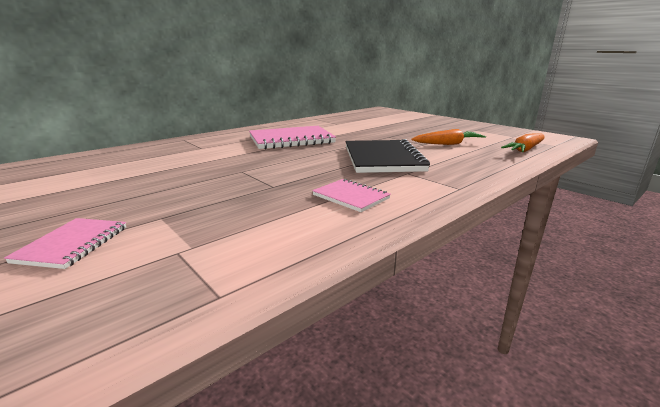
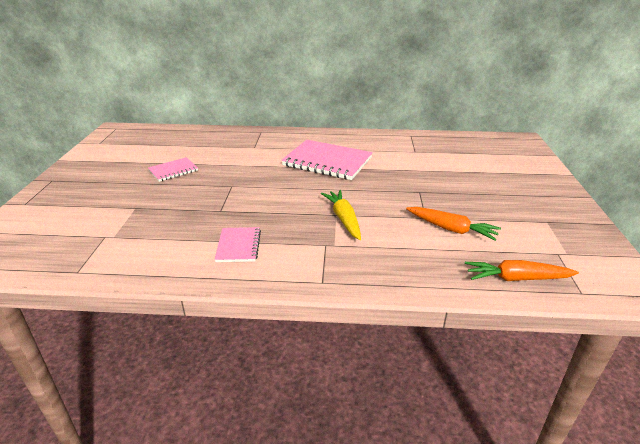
camera: 45 degrees right, 10 degrees up
pink notebook [4,218,126,269] -> pink notebook moved to [148,157,198,182]
black notebook [345,139,430,173] -> yellow carrot [321,190,361,240]

